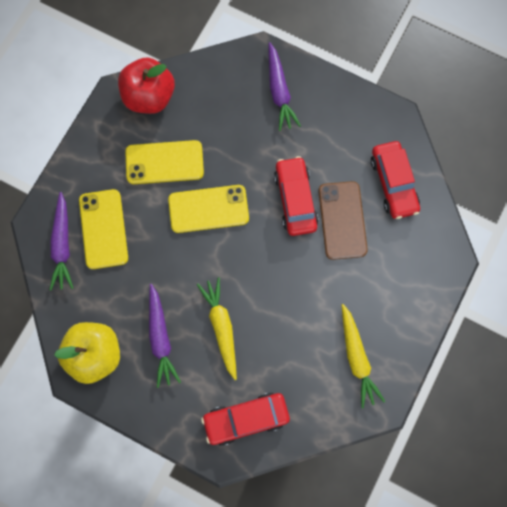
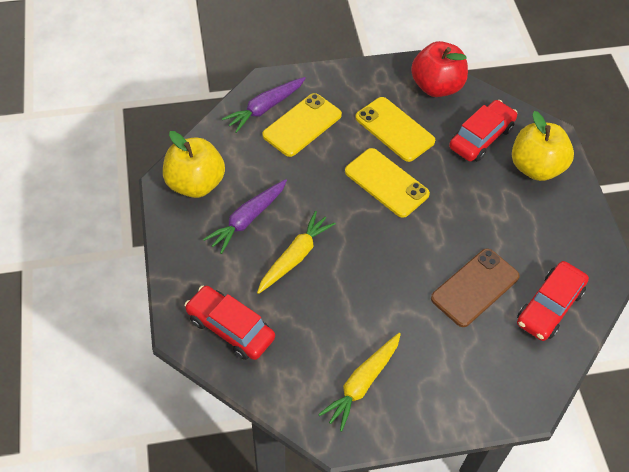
camera: 50 degrees right, 20 degrees down
purple carrot [268,42,301,131] -> yellow apple [512,111,574,181]
red car [274,156,318,236] -> red car moved to [449,100,518,162]

